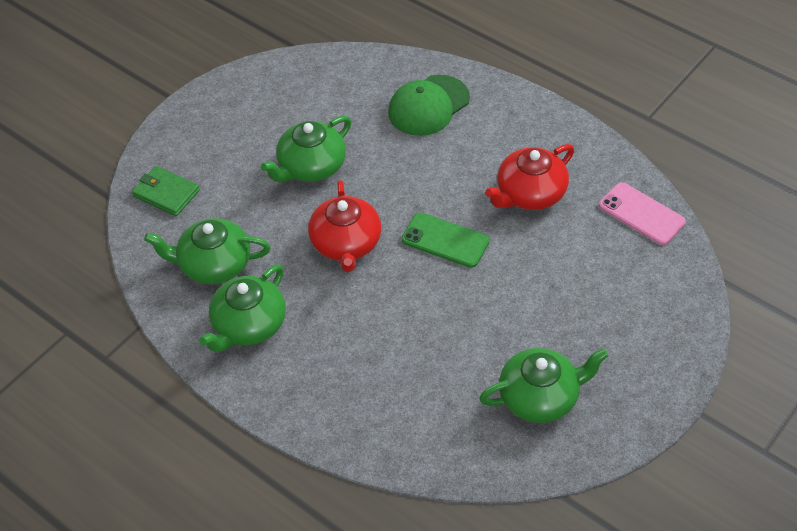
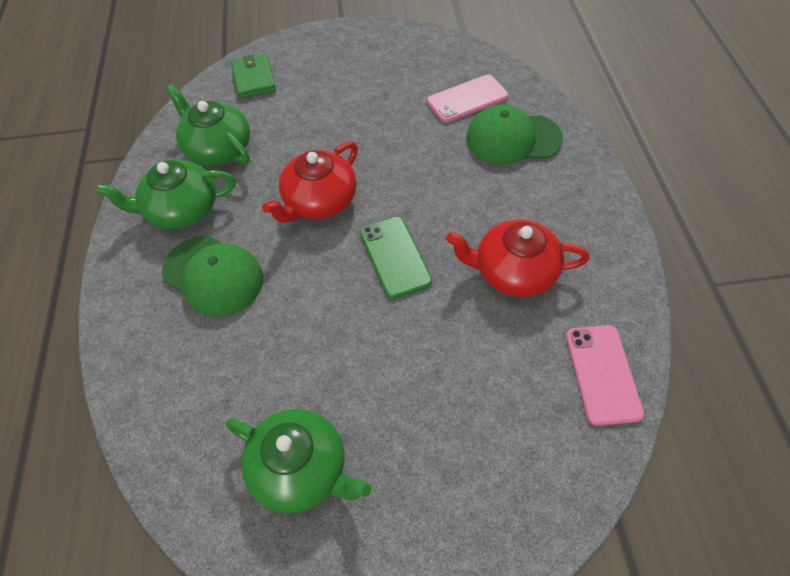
camera: 45 degrees right, 5 degrees up
green teapot [261,116,351,182] -> none
none -> green cap [162,235,263,317]
none -> pink phone [427,74,508,123]

